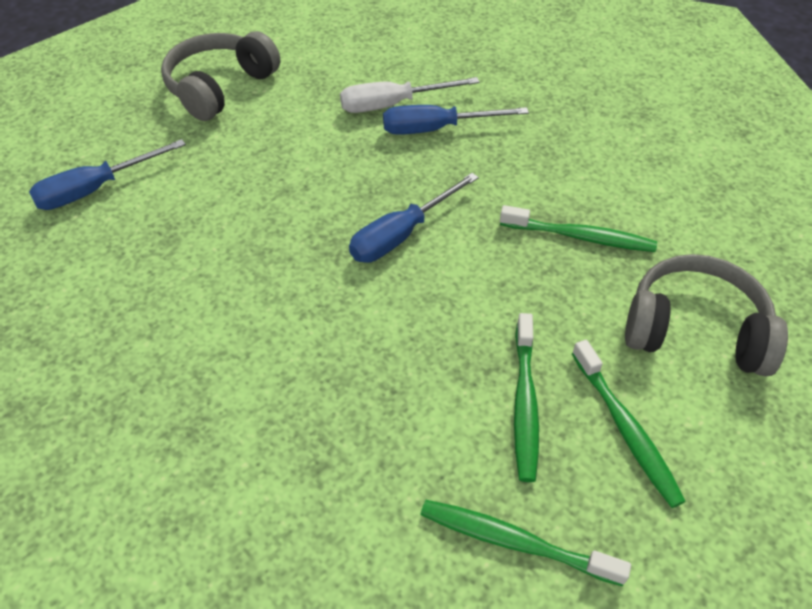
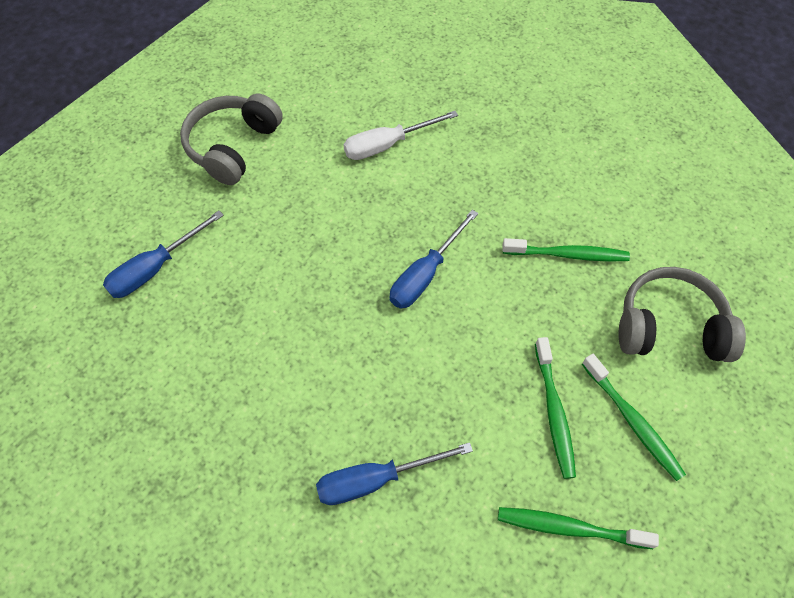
camera: 10 degrees left, 10 degrees up
blue screwdriver [383,105,529,135] -> blue screwdriver moved to [316,442,473,505]

